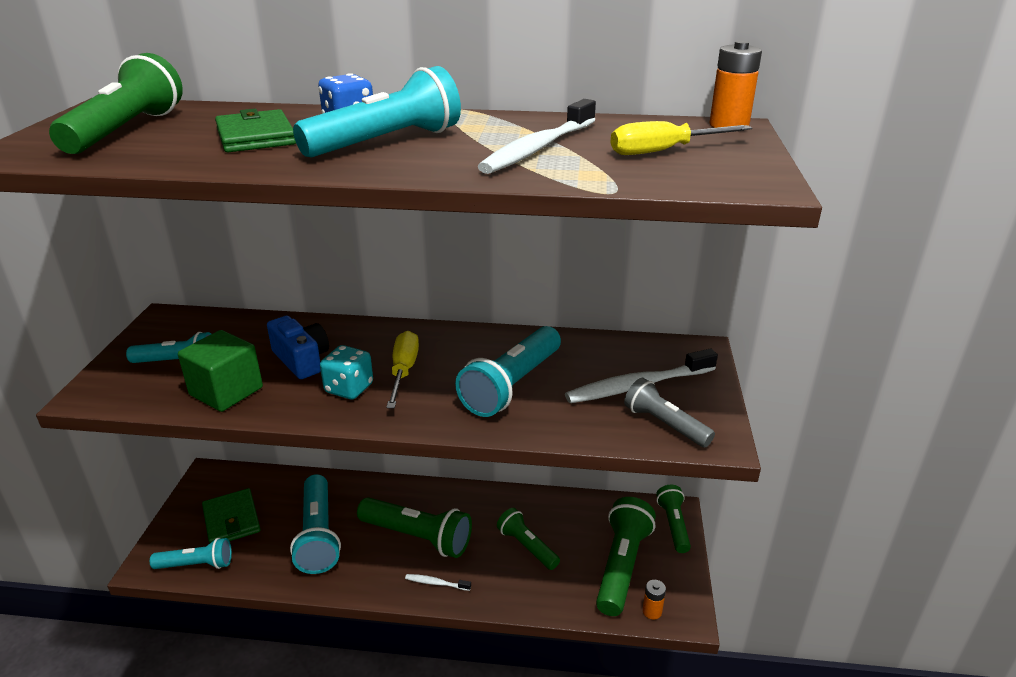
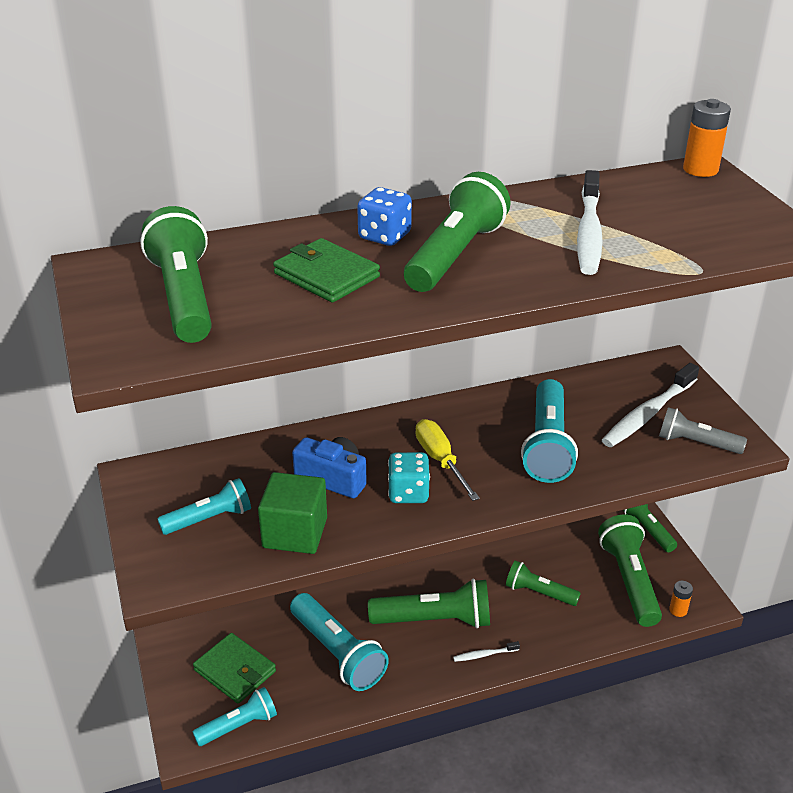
camera: 25 degrees left, 5 degrees up
turquoise flashlight [293,66,461,158] -> green flashlight [404,172,511,292]
yellow screwdriver [611,121,752,155] -> none

